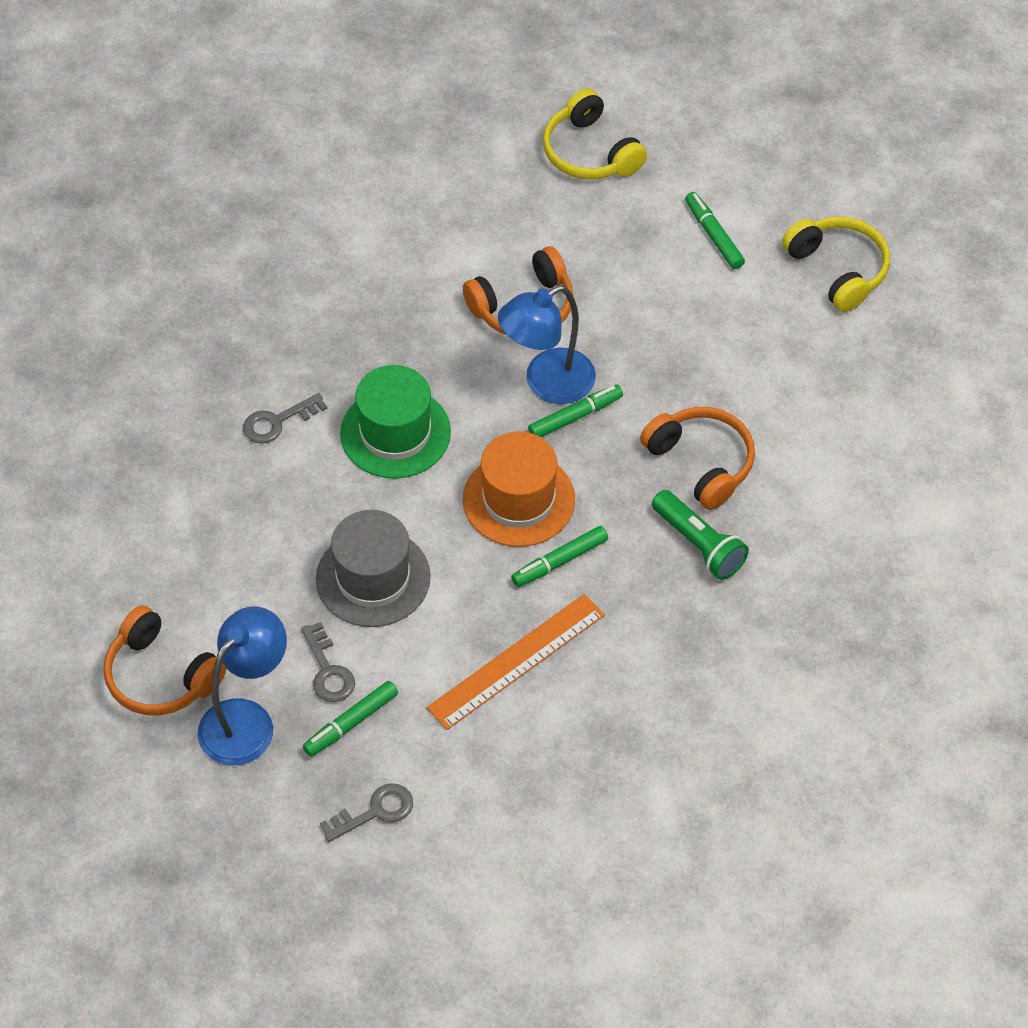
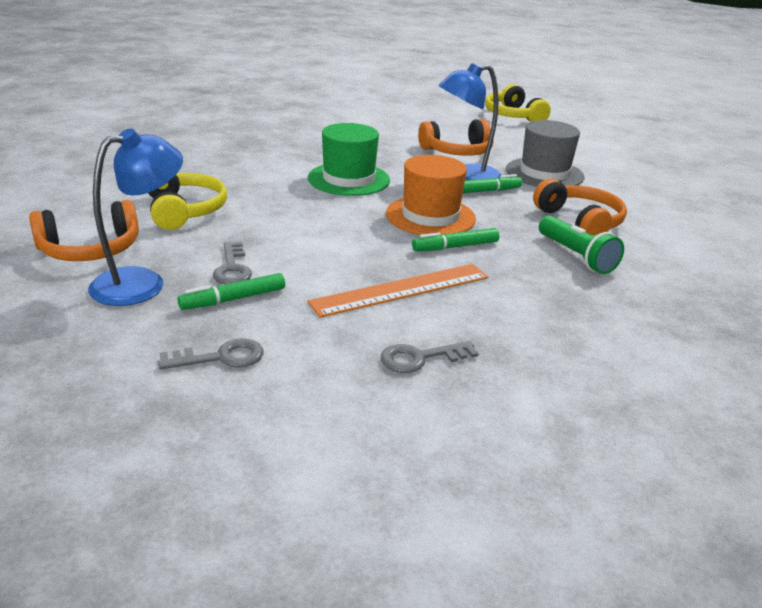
camera: 10 degrees right, 25 degrees down
orange headphones [103,605,226,715] -> orange headphones turned 75 degrees counterclockwise [29,200,139,261]
grey key [243,393,327,444] -> grey key moved to [380,341,479,373]
grey hat [316,510,431,627] -> grey hat moved to [506,120,585,187]
green marker [685,192,745,269] -> none
yellow headphones [782,216,890,312] -> yellow headphones moved to [148,173,227,230]

